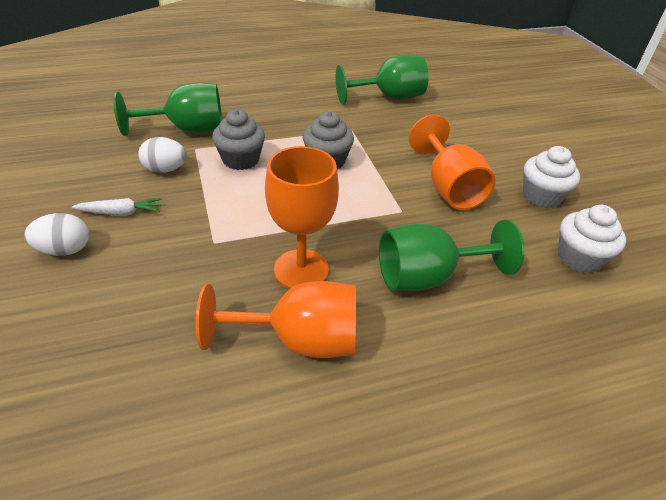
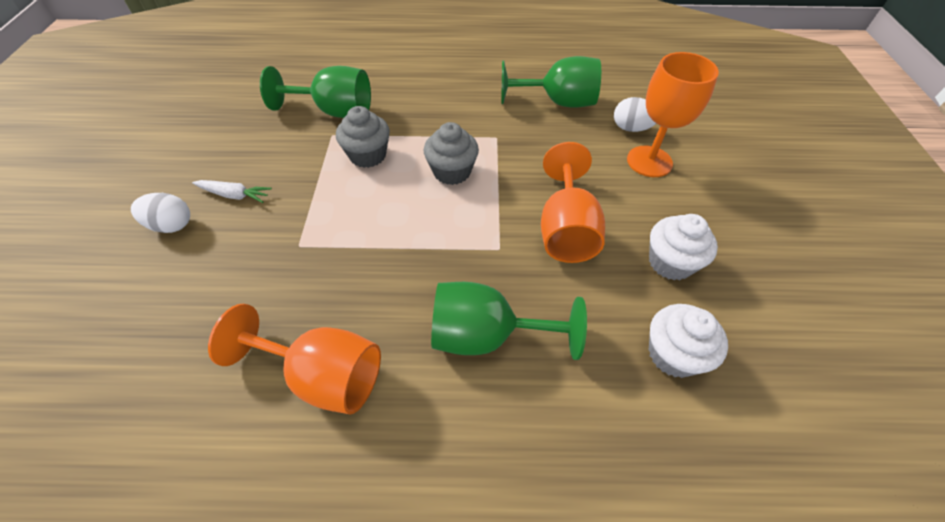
camera: 20 degrees right, 10 degrees up
white egg [138,137,187,173] -> white egg moved to [614,97,656,132]
orange goblet [265,146,339,289] -> orange goblet moved to [627,52,719,177]

